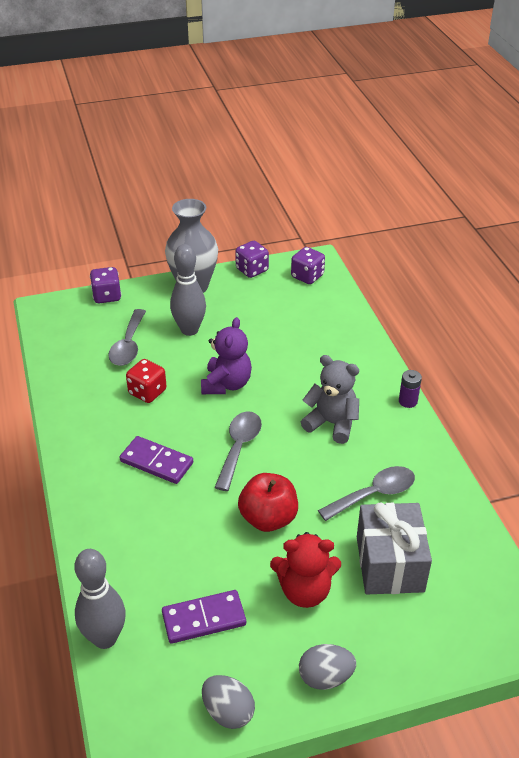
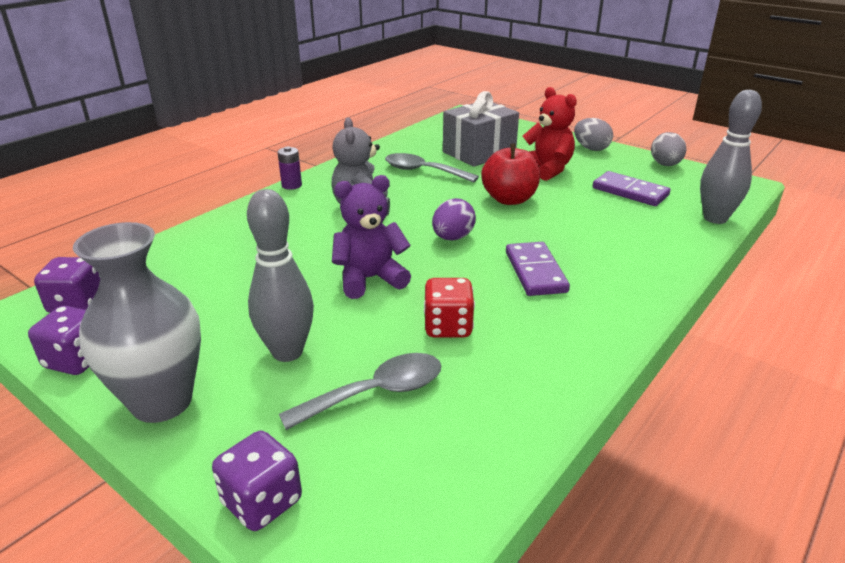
camera: 125 degrees left, 10 degrees down
grey spoon [214,412,262,491] -> purple egg [432,198,476,240]

